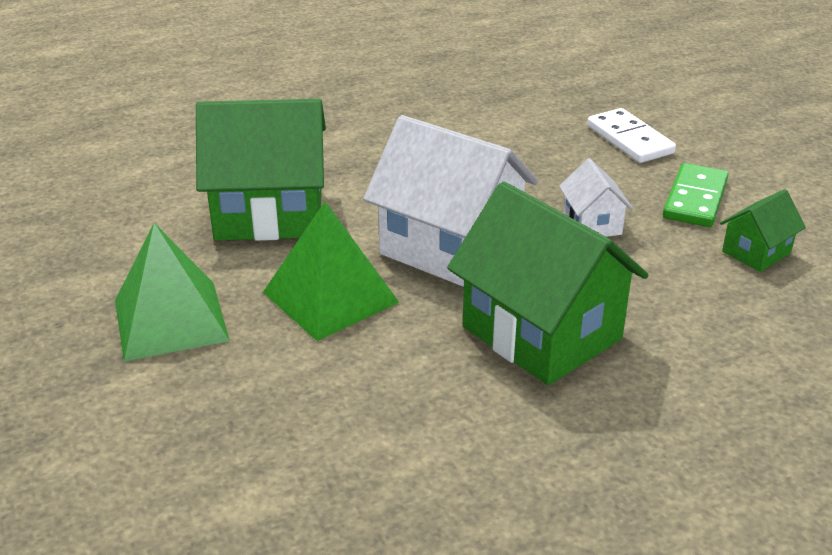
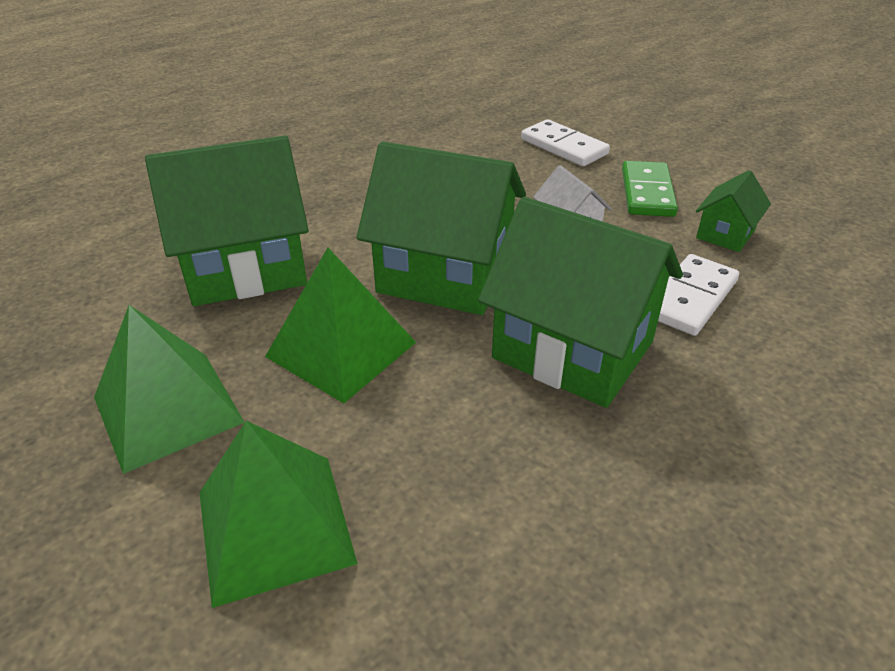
camera: 15 degrees left, 5 degrees up
white house [363,115,538,287] -> green house [357,142,526,315]
none -> green pyramid [199,421,358,608]
none -> white domino [658,254,739,336]

